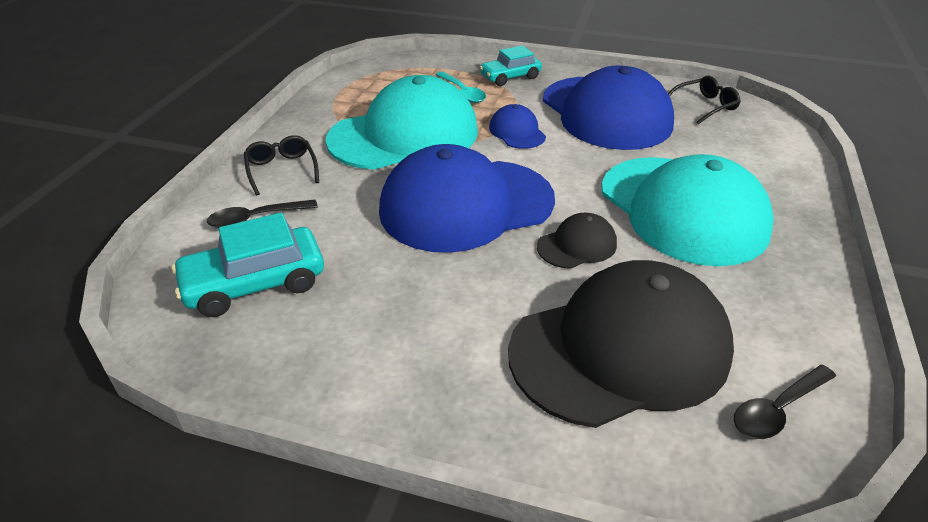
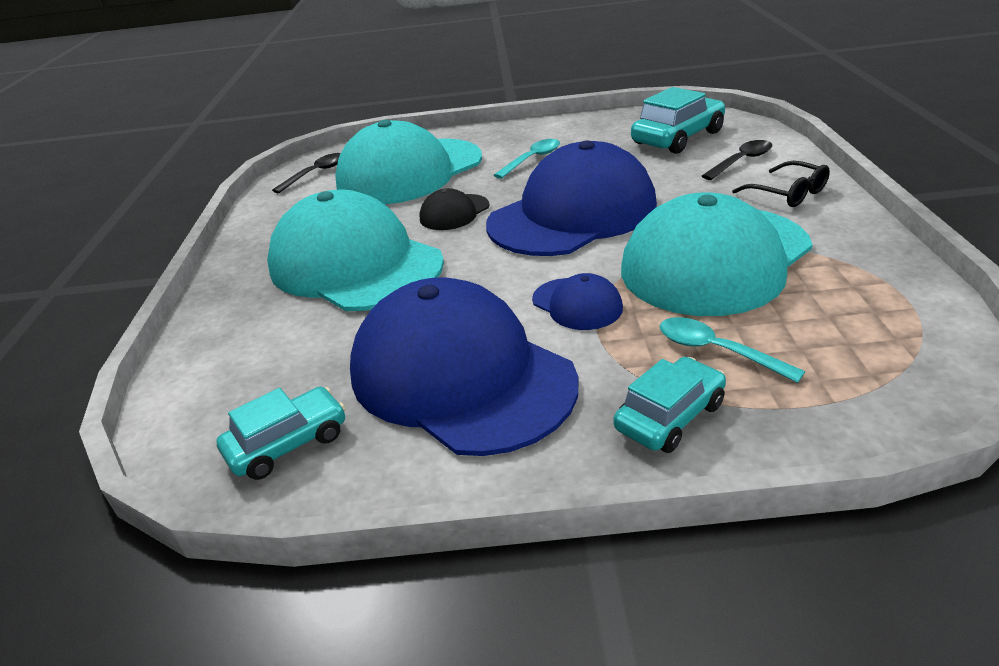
camera: 165 degrees right, 5 degrees down
black cap [508,260,734,428] -> turquoise cap [335,119,482,205]
black glasses [668,76,741,124] -> turquoise car [216,386,346,480]
none -> turquoise spoon [494,139,560,179]

